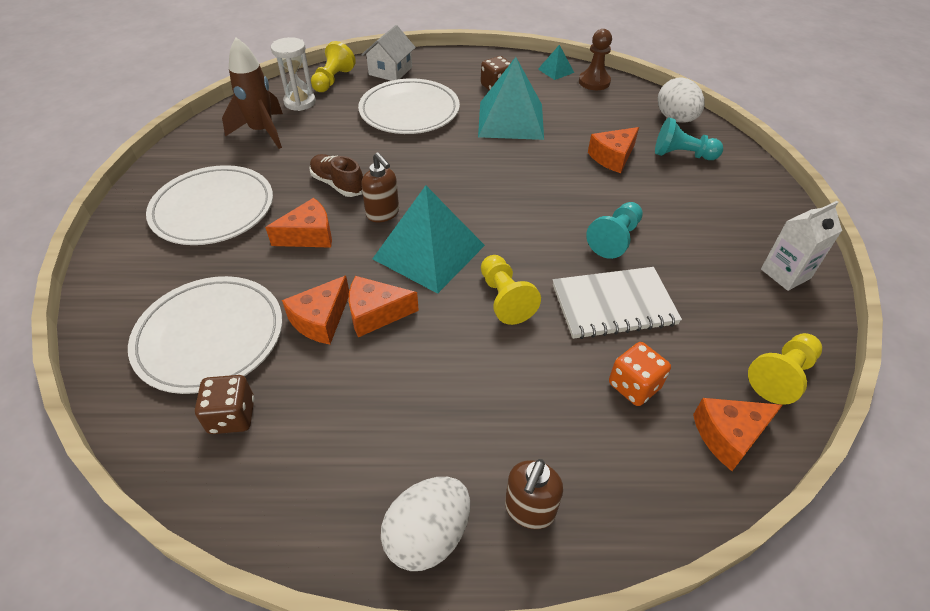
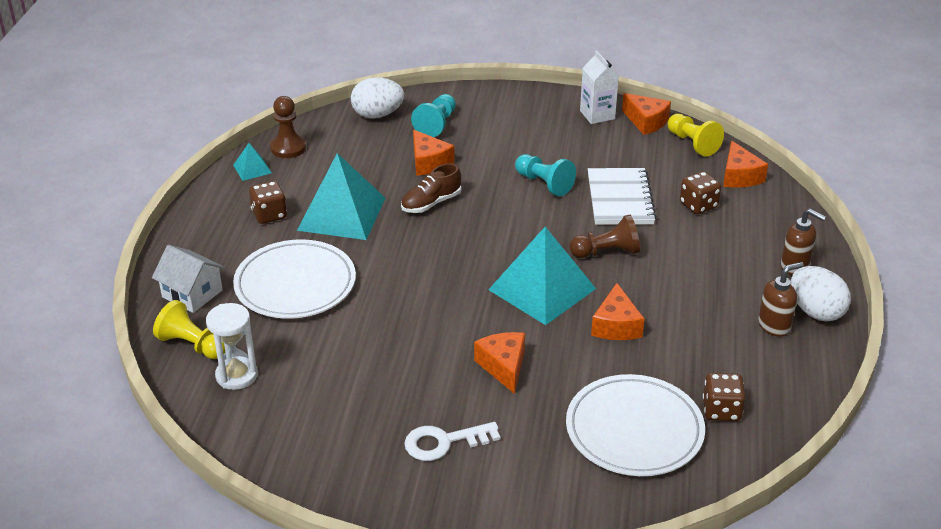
camera: 80 degrees left, 10 degrees down
white plate [146,165,273,245] -> white key [405,422,500,461]
brown rocket [222,37,283,149] -> none
orange cheese [282,276,349,345] -> orange cheese moved to [622,93,671,135]
brown shoe [309,154,363,197] -> brown shoe moved to [401,163,462,213]
brown soap dispenser [361,152,399,222] -> brown soap dispenser moved to [758,262,804,337]
yellow pawn [481,255,541,325] -> brown pawn [570,215,640,258]
orange dice [609,342,671,406] -> brown dice [680,171,721,214]

